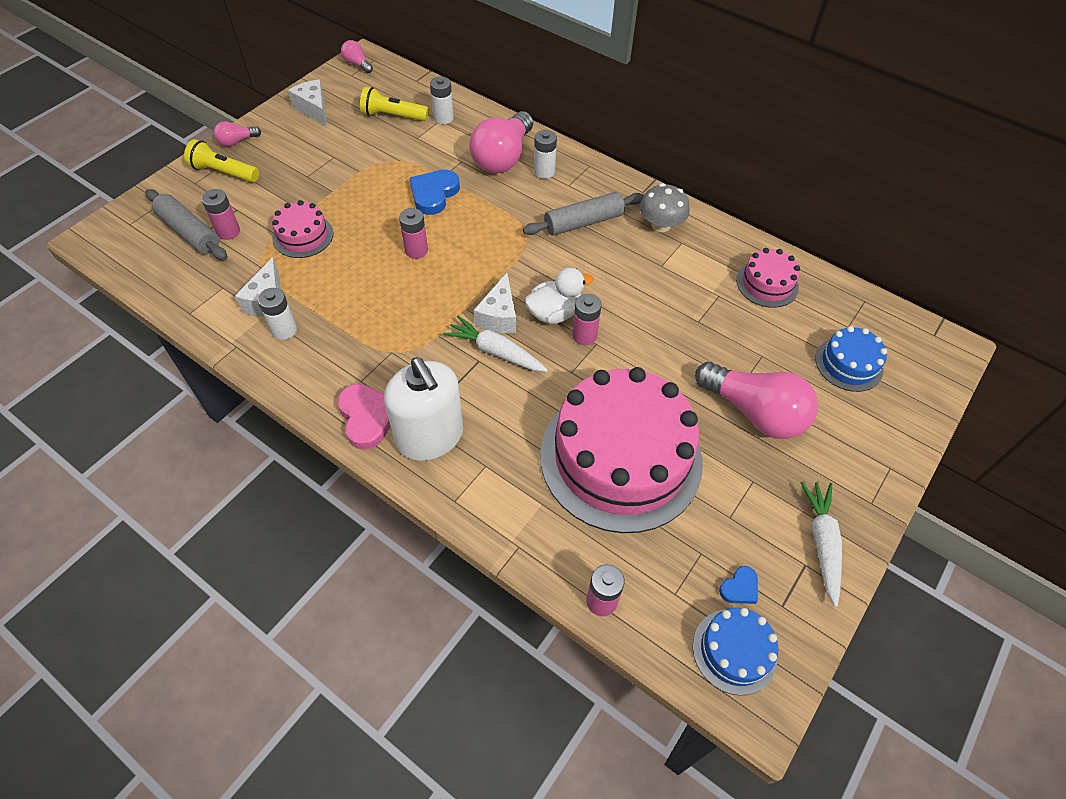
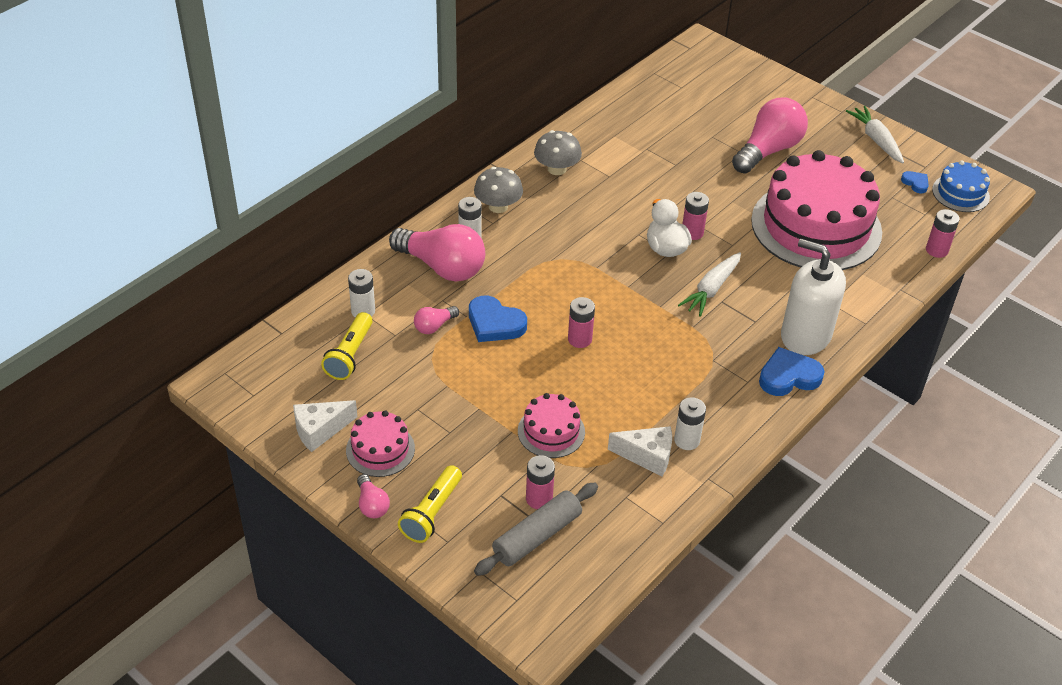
camera: 85 degrees left, 10 degrees down
pink heart [337,384,391,450] -> blue heart [759,347,825,396]
pink light bulb [341,40,373,73] -> pink light bulb moved to [414,306,459,334]
white soap dispenser [384,357,463,461] -> white soap dispenser turned 120 degrees counterclockwise [781,239,846,355]
white cheese [474,273,516,333] -> none
grey rolling pin [523,192,644,236] -> none
pink cake [736,248,800,308] -> pink cake moved to [346,410,415,477]
white carrot [800,482,842,607] -> white carrot turned 60 degrees clockwise [846,106,904,163]
blue cake [815,326,887,392] -> none
none -> grey mushroom [474,167,523,213]

